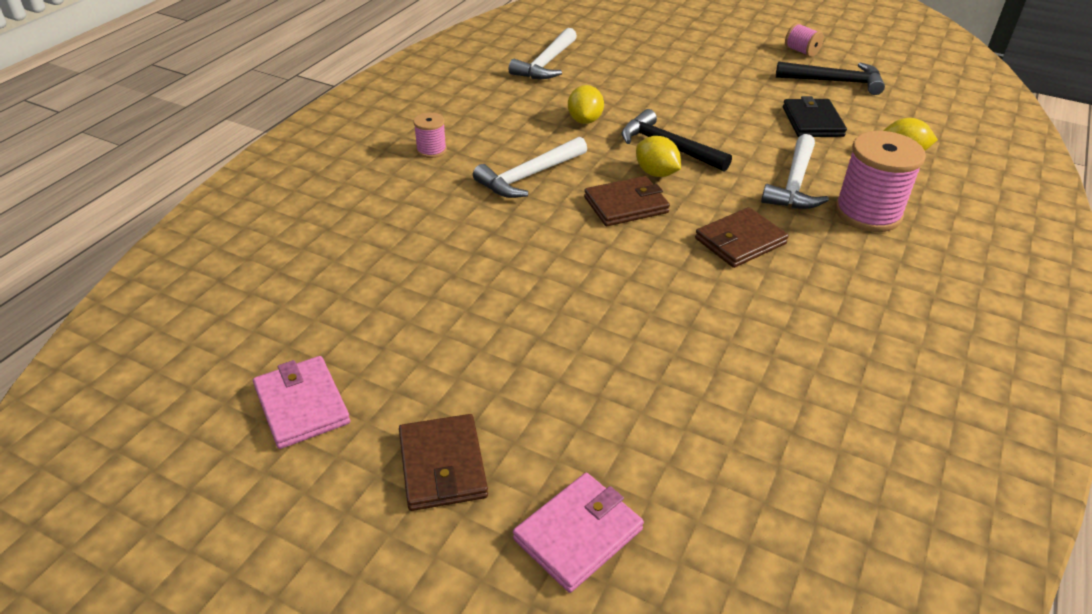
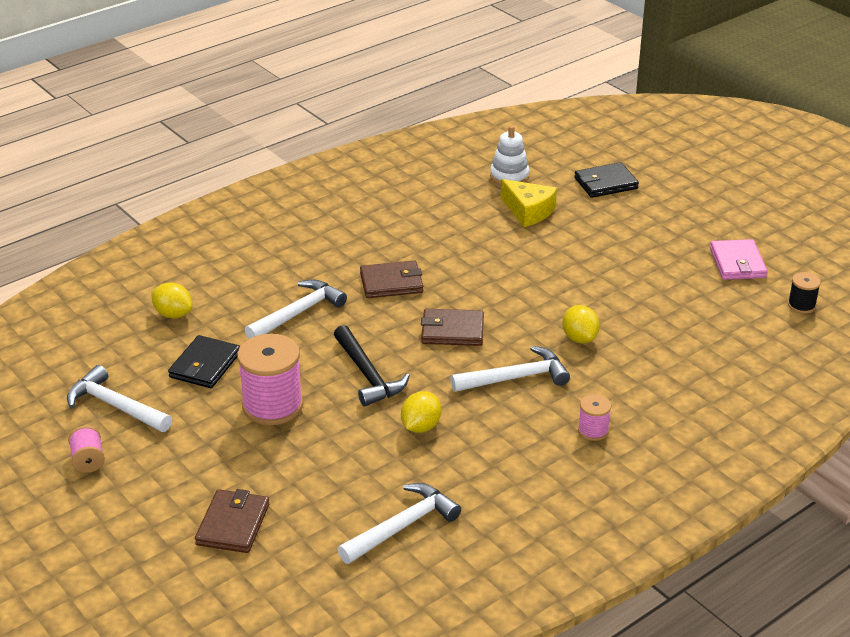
camera: 155 degrees left, 5 degrees down
brown wallet [399,414,488,511] -> brown wallet moved to [195,489,269,553]
pink wallet [513,473,644,593] -> black wallet [574,162,639,198]
yellow lemon [636,136,681,177] -> yellow lemon moved to [562,305,600,344]
black hammer [776,62,885,95] -> white hammer [67,365,172,432]
pink spool [835,131,926,232] -> pink spool moved to [237,334,303,425]
none -> white stacking toy [490,126,530,185]
none -> yellow cheese [501,179,557,227]
none -> black spool [788,272,821,313]

